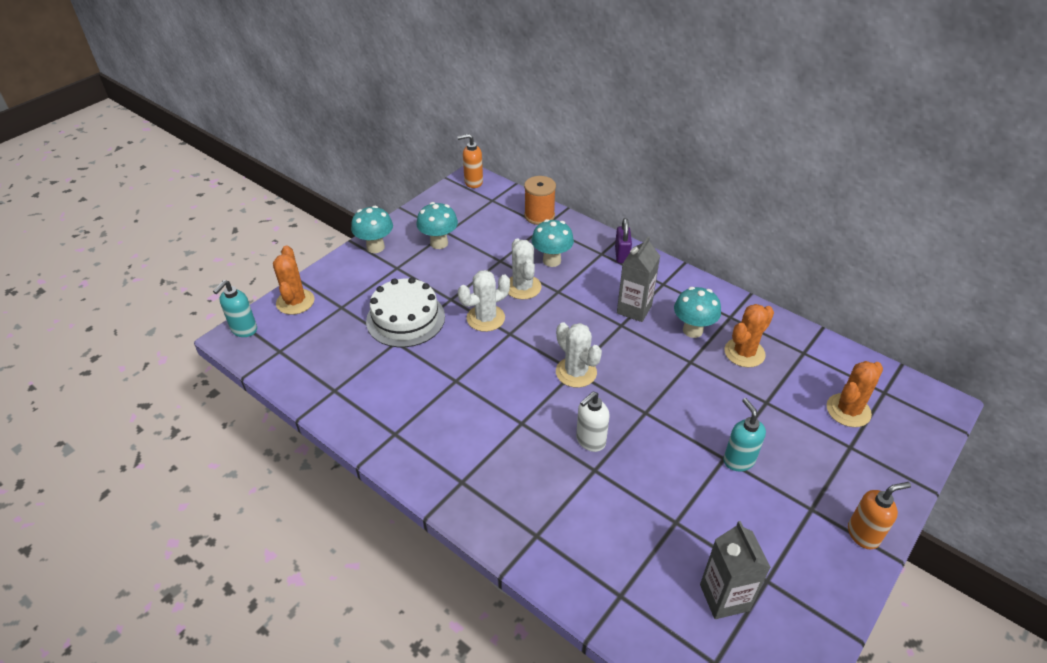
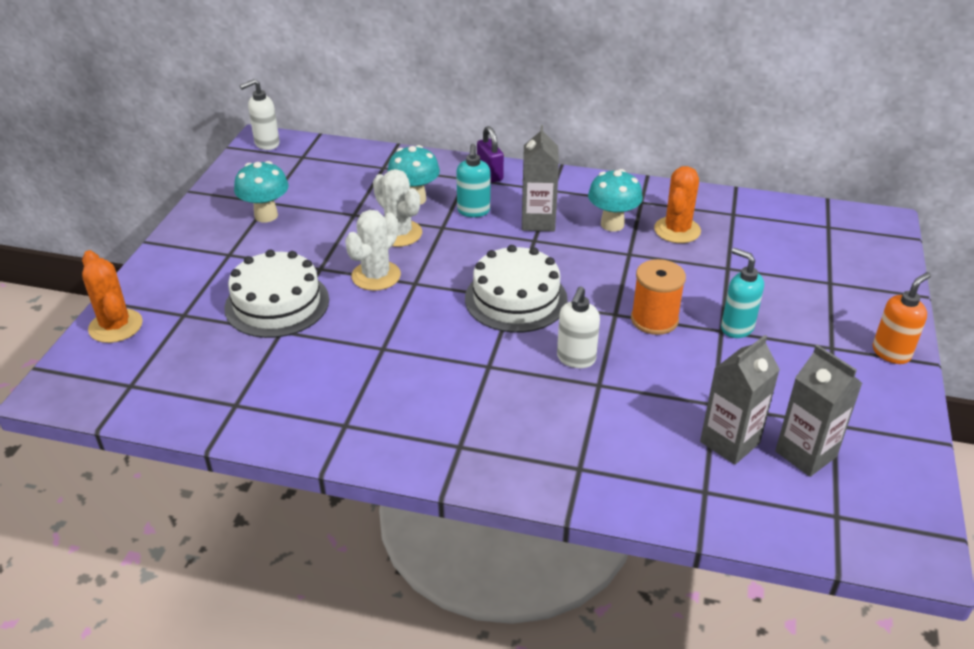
camera: 25 degrees left, 5 degrees down
turquoise soap dispenser [213,280,257,337] -> turquoise soap dispenser moved to [456,144,490,217]
turquoise mushroom [351,206,393,253] -> none
orange soap dispenser [457,134,483,188] -> white soap dispenser [240,79,280,150]
orange spool [524,176,556,225] -> orange spool moved to [631,259,686,335]
white cactus [556,322,602,388] -> white cake [465,245,568,333]
orange cactus [827,361,883,427] -> none
none -> grey carton [700,335,780,465]

